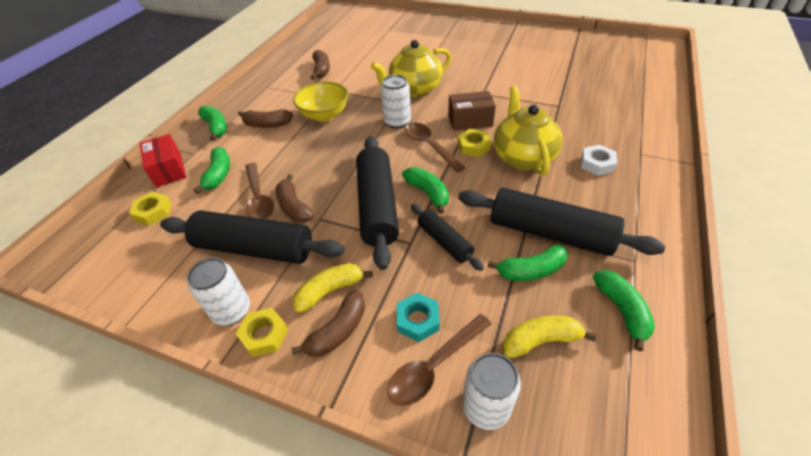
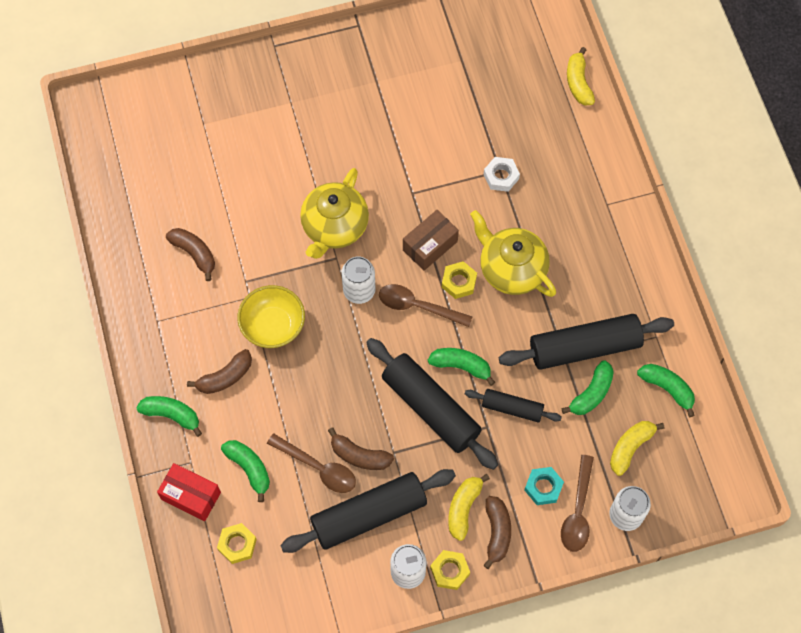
camera: 40 degrees left, 20 degrees up
white nut [581,145,617,176] -> white nut moved to [483,157,520,192]
none -> yellow banana [567,47,595,106]

